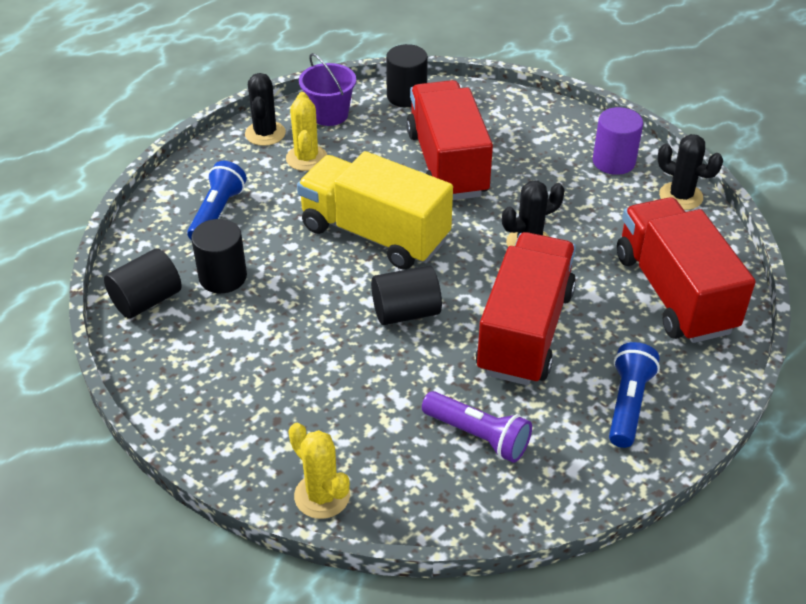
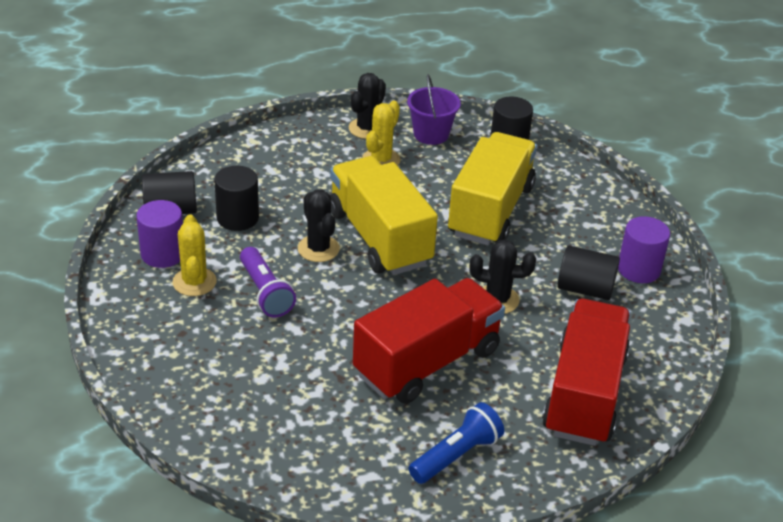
camera: 30 degrees right, 5 degrees down
blue flashlight [187,161,247,240] -> none
yellow cactus [288,423,350,519] -> yellow cactus moved to [172,214,217,296]
black cylinder [371,265,442,325] -> black cylinder moved to [557,246,620,300]
red truck [406,80,493,200] -> yellow truck [448,132,537,245]
purple flashlight [422,391,532,463] -> purple flashlight moved to [240,247,296,317]
black cactus [657,134,723,210] -> black cactus moved to [298,190,340,262]
none -> purple cylinder [136,200,183,268]

